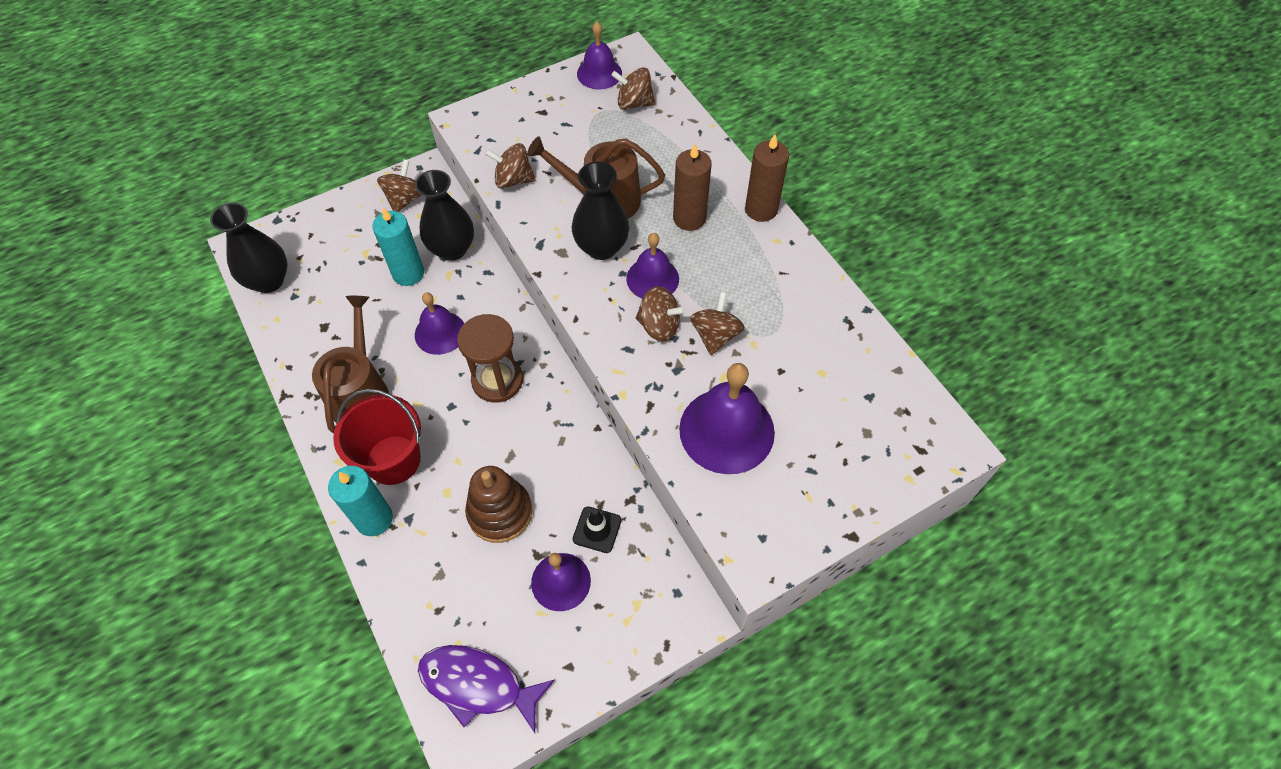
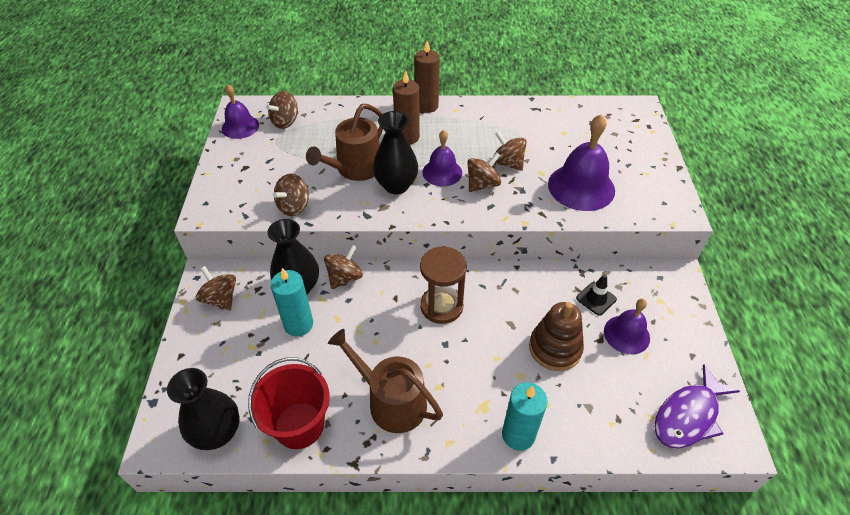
camera: 60 degrees left, 10 degrees down
red bucket [333,389,421,485] -> red bucket moved to [248,357,330,449]
purple bell [415,292,464,355] -> none
none -> brown spinning top [324,245,363,289]

